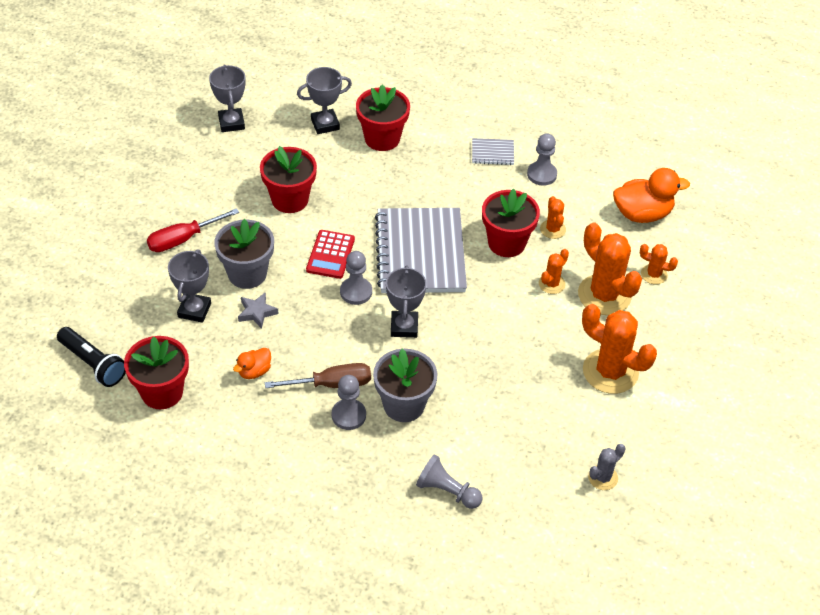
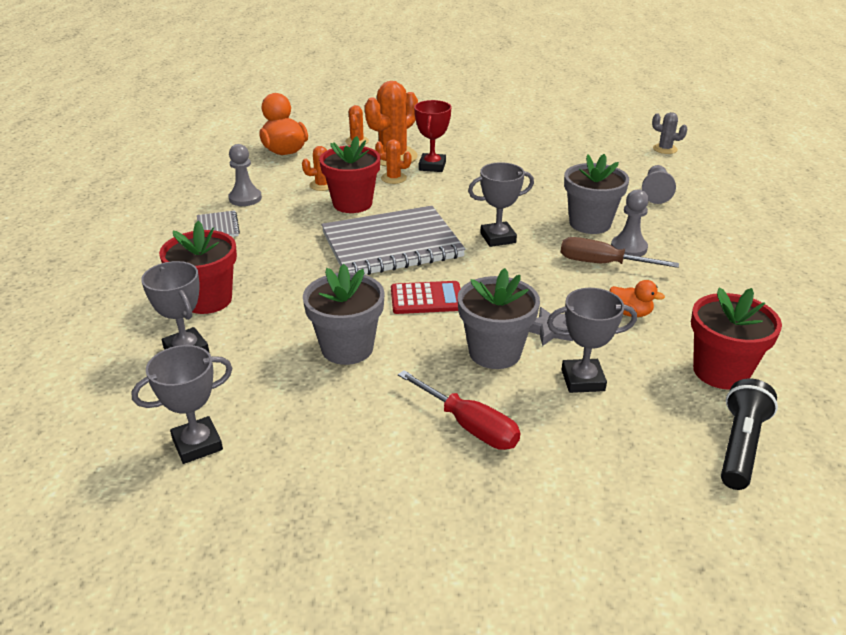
camera: 105 degrees left, 15 degrees down
red flower pot [260,146,317,213] -> grey flower pot [303,264,385,365]
brown screwdriver [265,363,371,388] -> brown screwdriver turned 45 degrees counterclockwise [561,237,679,268]
grey pawn [340,251,372,305] -> none
orange cactus [582,304,657,394] -> none
grey cactus [588,444,625,490] -> grey cactus moved to [652,112,688,154]
none -> red trophy [414,100,452,172]

